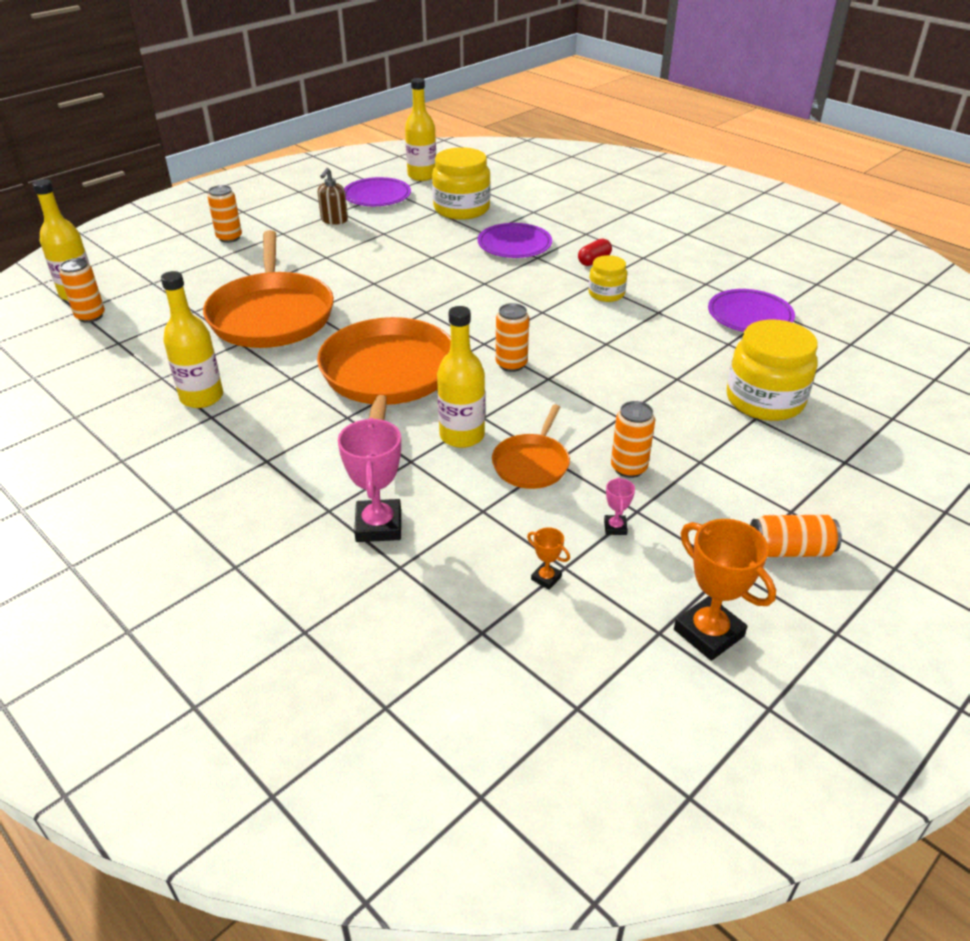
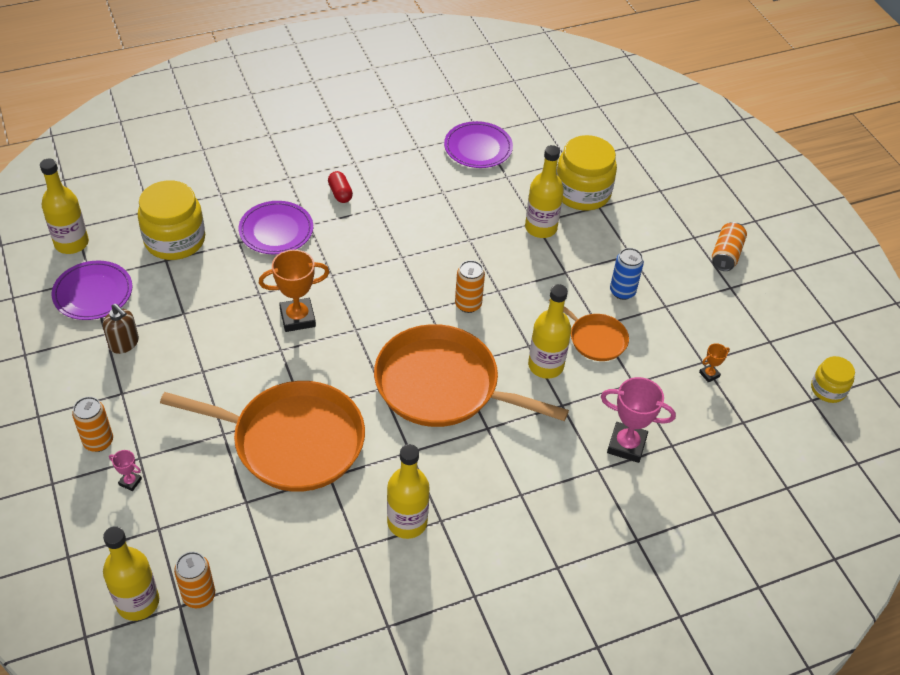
camera: 70 degrees left, 10 degrees up
yellow jar [588,255,627,302] -> yellow jar moved to [811,356,855,403]
pink trophy [604,477,635,535] -> pink trophy moved to [109,450,142,491]
orange can [611,401,655,478] -> blue can [610,248,644,300]
orange trophy [674,519,776,661] -> orange trophy moved to [259,250,329,332]
none -> yellow bottle [525,145,564,238]

